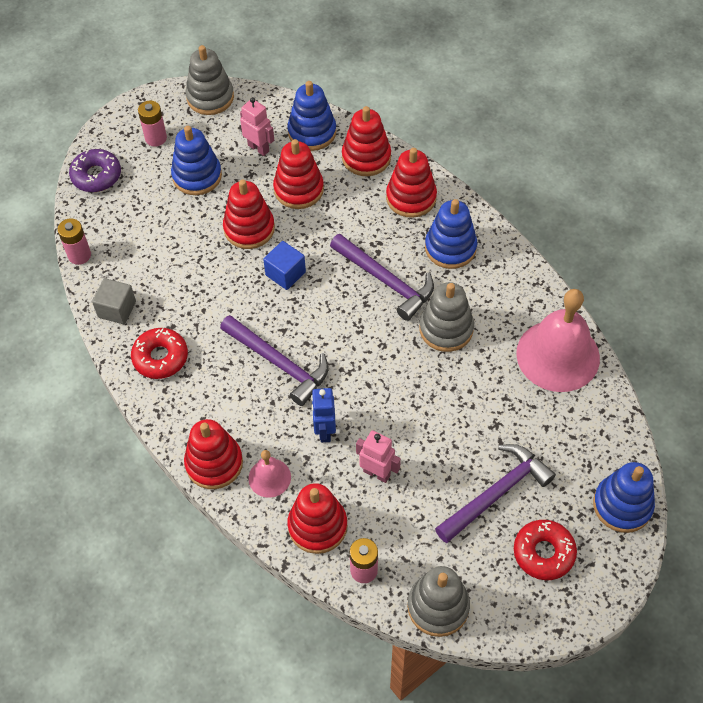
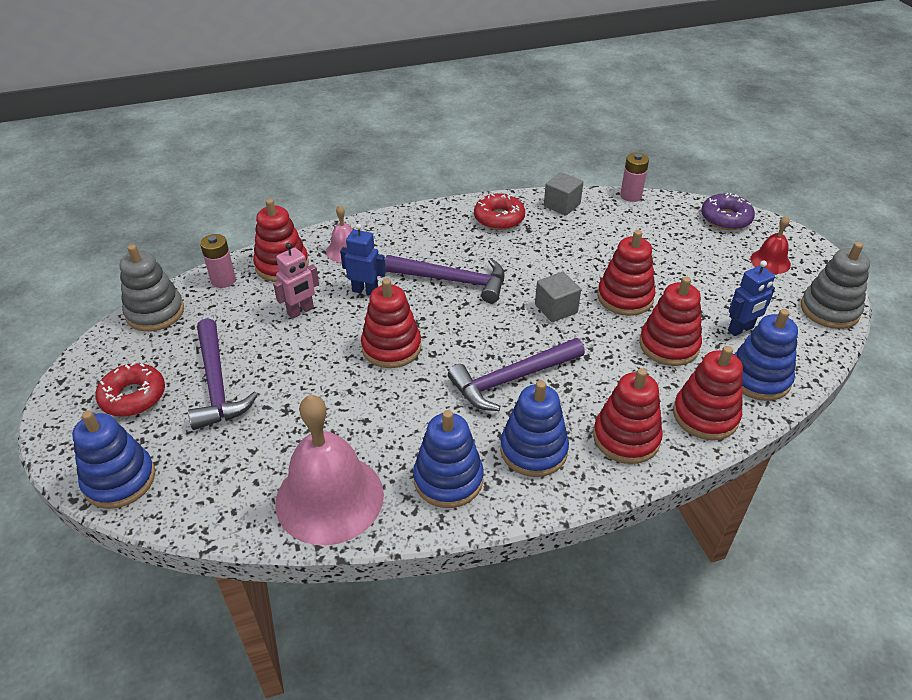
camera: 110 degrees right, 15 degrees down
pink battery [138,101,167,147] -> red bell [750,216,791,274]
blue stacking toy [171,126,222,195] -> blue stacking toy moved to [413,410,484,508]
red stacking toy [184,419,243,489] -> red stacking toy moved to [361,279,421,368]
purple hammer [220,315,328,406] -> purple hammer turned 135 degrees counterclockwise [385,255,504,303]
pink robot [240,97,274,156] -> blue robot [728,260,775,336]
blue cube [263,241,306,290] -> grey cube [535,272,581,322]
grey stacking toy [419,282,474,352] -> none

